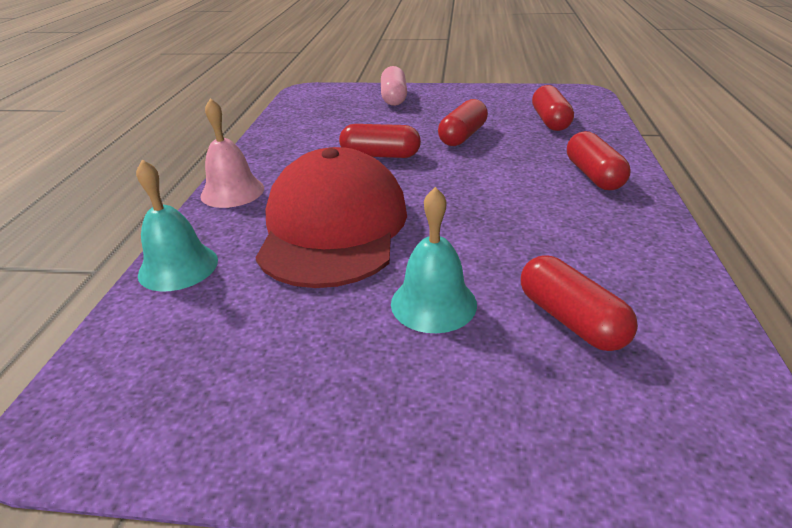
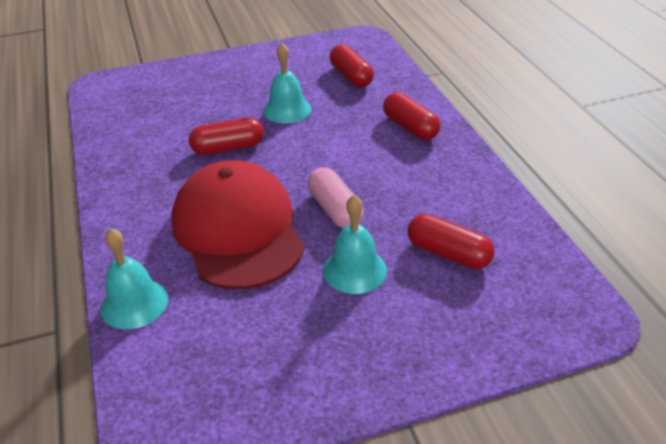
camera: 25 degrees left, 5 degrees up
pink bell [200,98,264,208] -> none
pink capsule [381,66,407,106] -> pink capsule moved to [308,167,364,228]
red capsule [438,99,488,146] -> turquoise bell [263,43,311,123]

